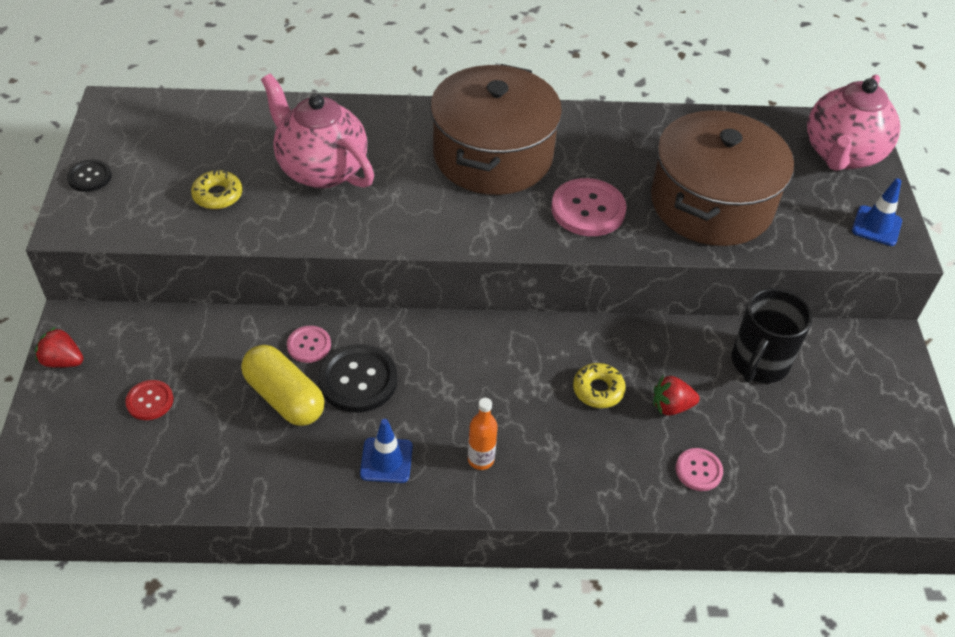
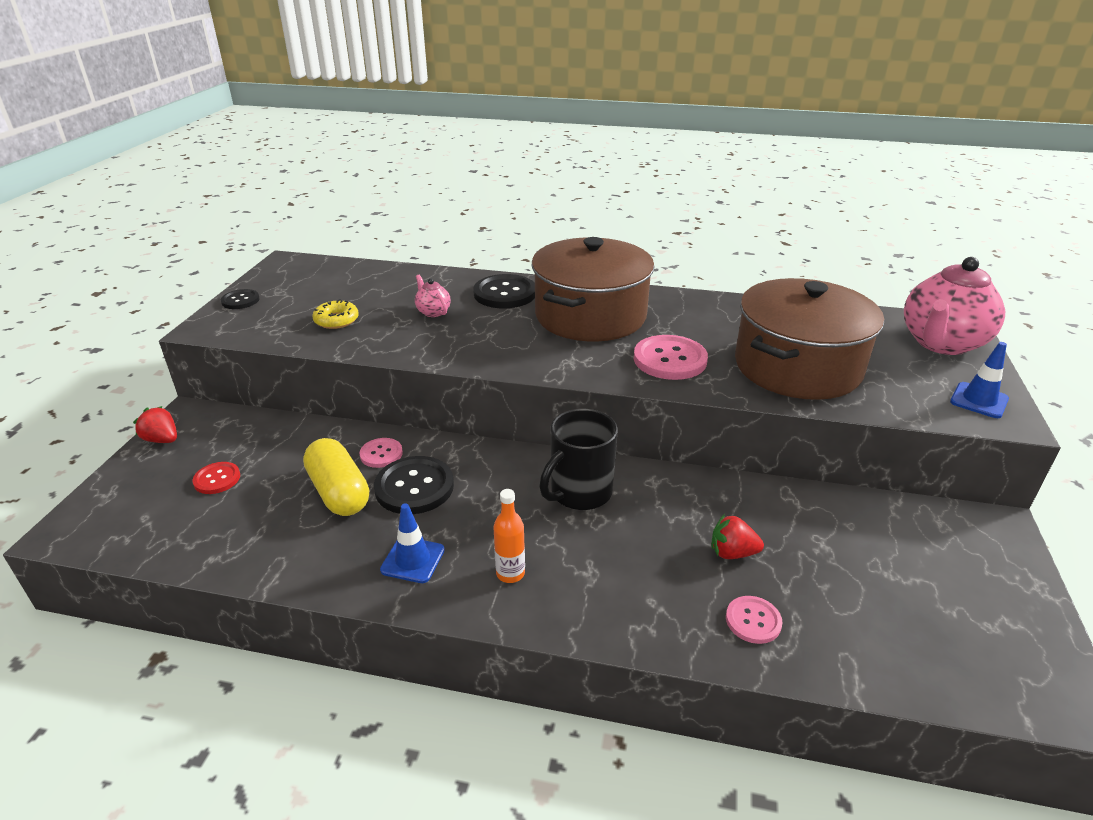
camera: 15 degrees right, 15 degrees down
pink teapot [261,73,374,188] -> pink teapot [415,275,451,317], size x0.43
yellow donut [573,363,626,408] -> none
black mug [731,288,812,383] -> black mug moved to [539,409,618,510]
none -> black button [473,274,535,308]

